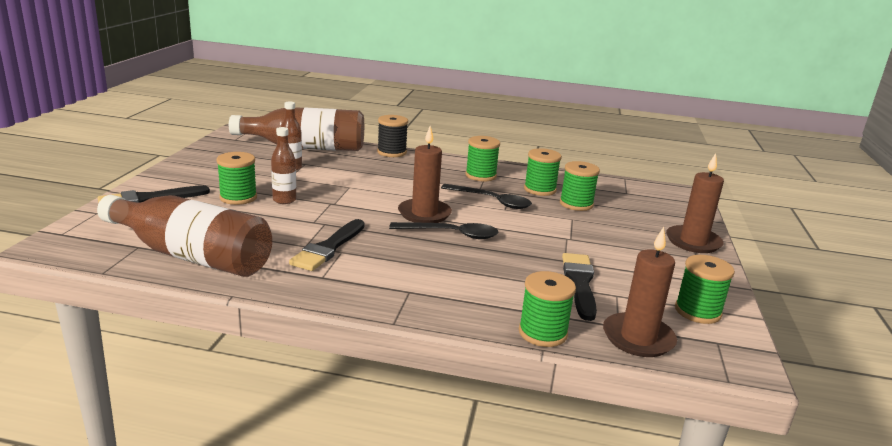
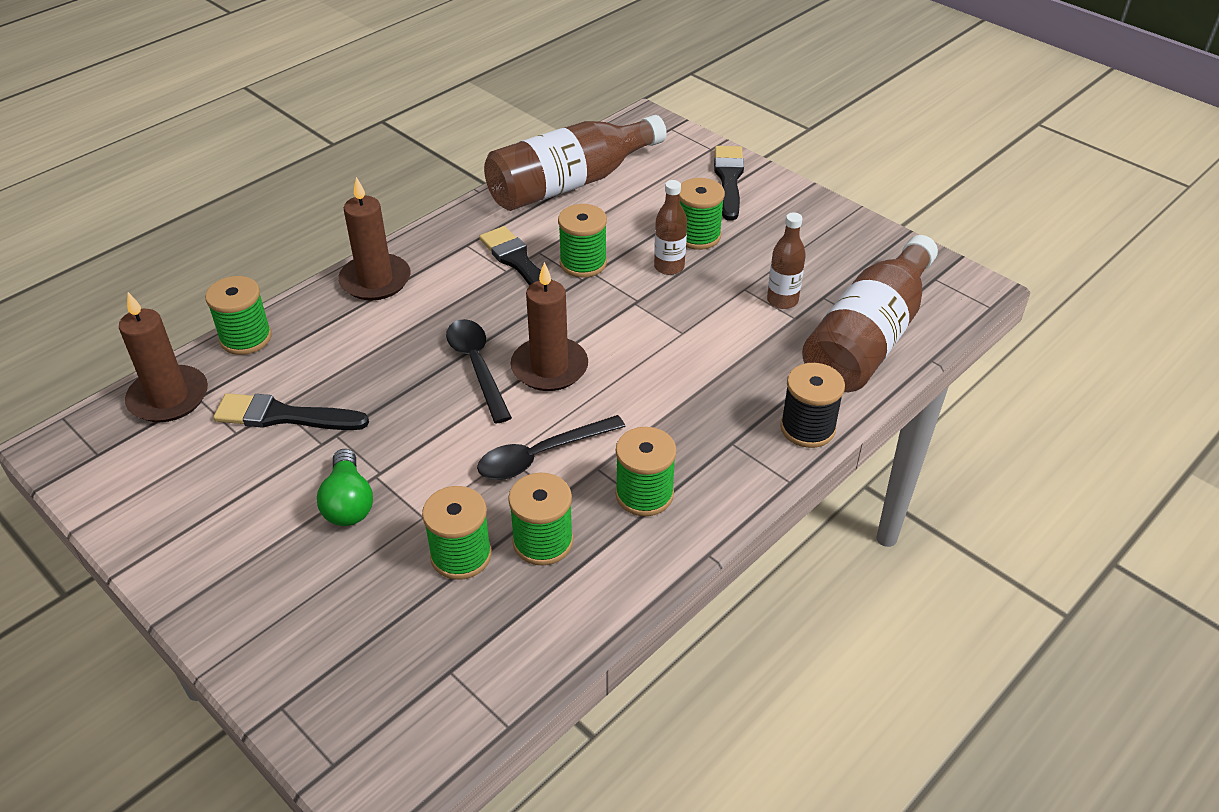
camera: 125 degrees right, 20 degrees up
black spoon [389,222,498,239] -> black spoon turned 120 degrees clockwise [446,319,512,423]
black brush [562,253,597,321] -> black brush turned 150 degrees clockwise [213,393,369,430]
brown candle [666,153,724,253] -> brown candle moved to [338,177,411,300]
green spool [675,255,735,324] -> green spool moved to [558,204,607,278]
none -> green light bulb [317,449,373,526]

